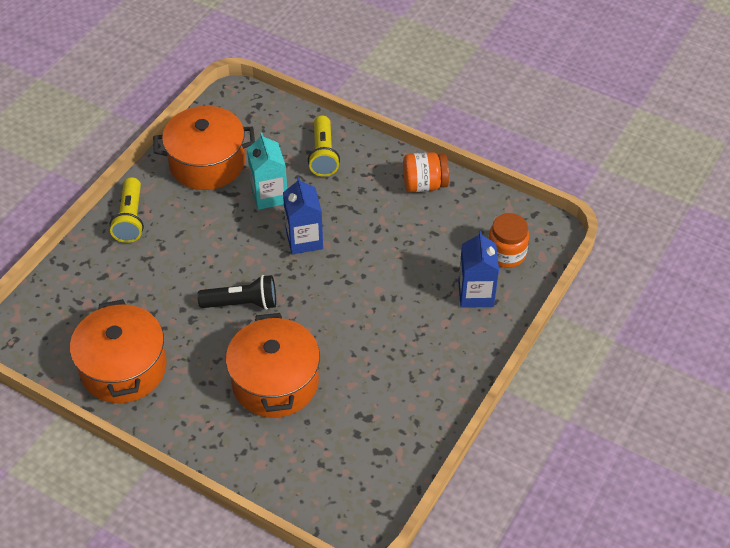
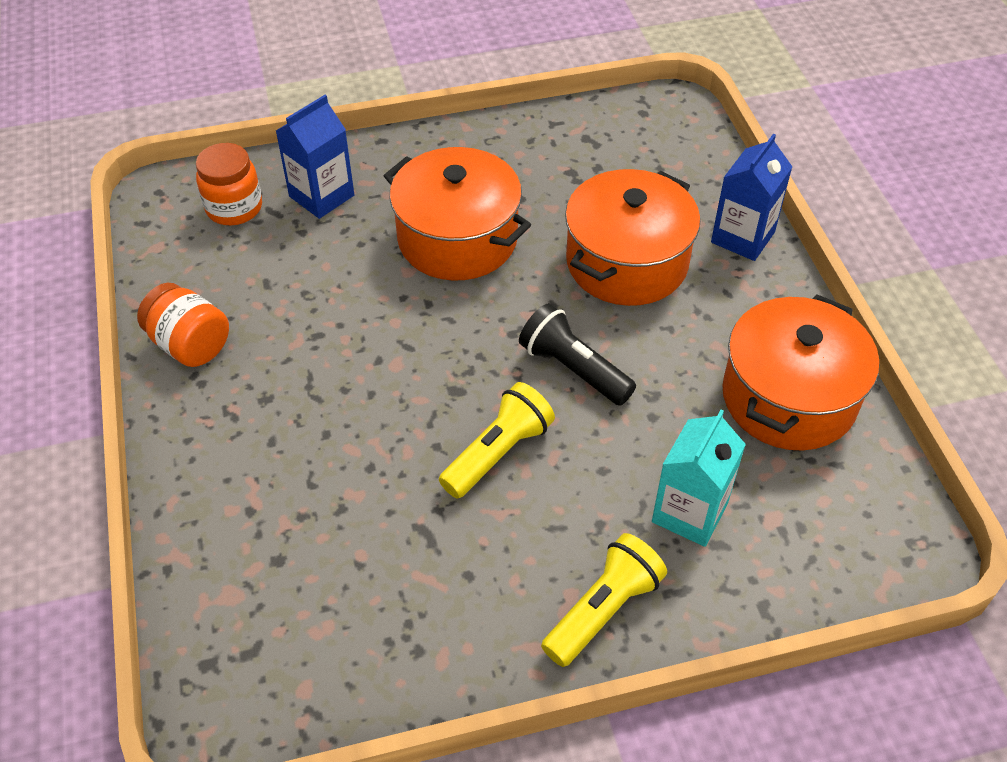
camera: 135 degrees left, 0 degrees up
orange pot [153,106,255,190] -> orange pot moved to [384,147,531,281]
turquoise carton [247,133,287,210] -> turquoise carton moved to [652,410,746,547]
blue carton [283,177,323,254] -> blue carton moved to [711,134,792,261]
yellow flashlight [308,115,340,177] -> yellow flashlight moved to [439,382,555,499]

